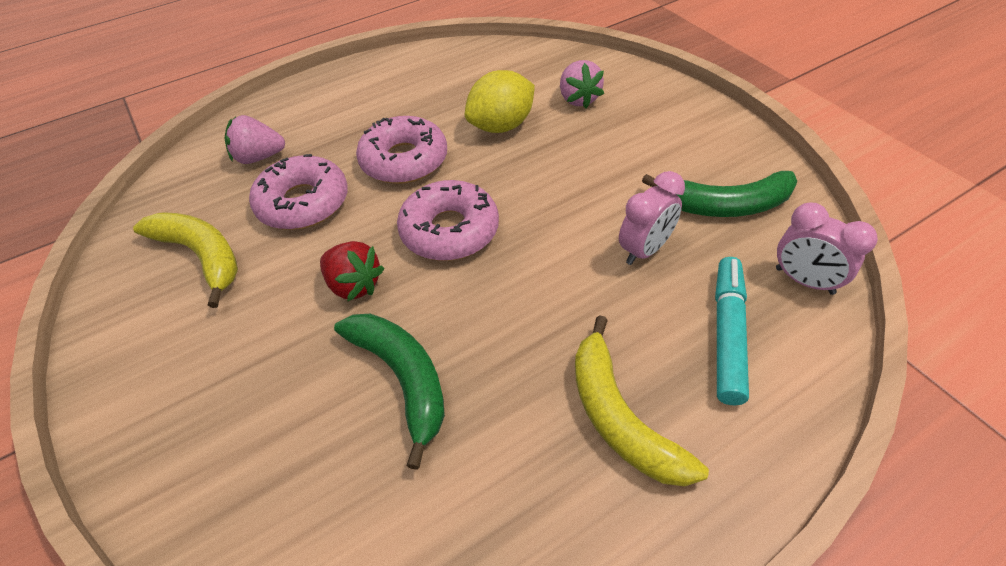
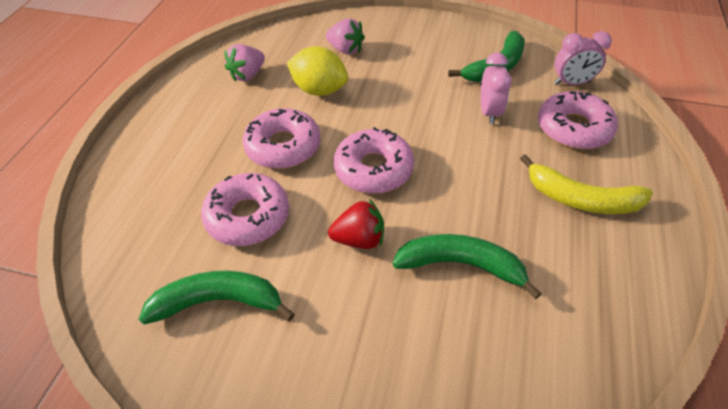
camera: 45 degrees left, 0 degrees up
yellow banana [133,212,238,308] -> green banana [139,271,295,324]
pink strawberry [224,115,285,164] -> pink strawberry moved to [224,44,265,82]
yellow lemon [465,70,535,133] -> yellow lemon turned 75 degrees counterclockwise [287,46,348,96]
turquoise marker [715,257,749,405] -> pink donut [538,91,618,149]

